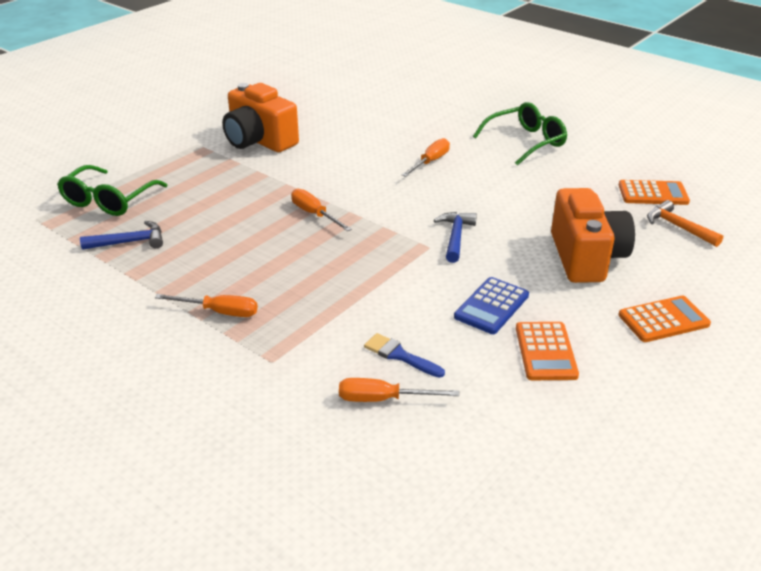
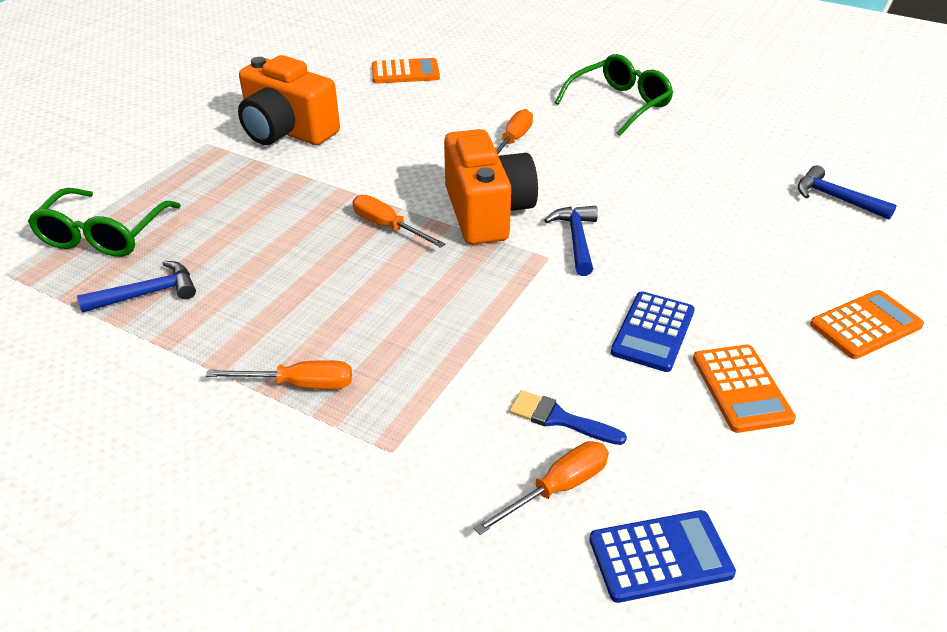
camera: 10 degrees left, 5 degrees up
orange screwdriver [339,378,459,402] -> orange screwdriver turned 150 degrees clockwise [474,441,609,535]
orange camera [551,188,635,283] -> orange camera moved to [444,129,538,245]
orange calculator [619,180,690,205] -> orange calculator moved to [372,58,440,83]
orange hammer [647,200,723,247] -> blue hammer [798,165,897,220]
none -> blue calculator [589,510,736,603]

